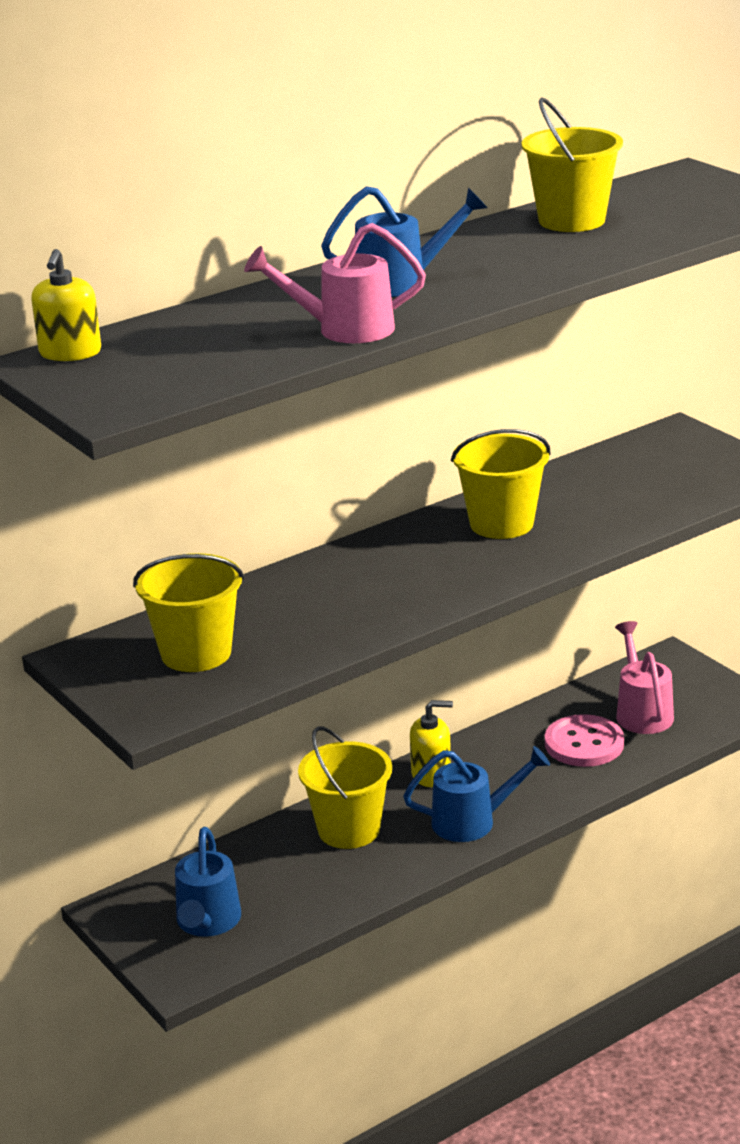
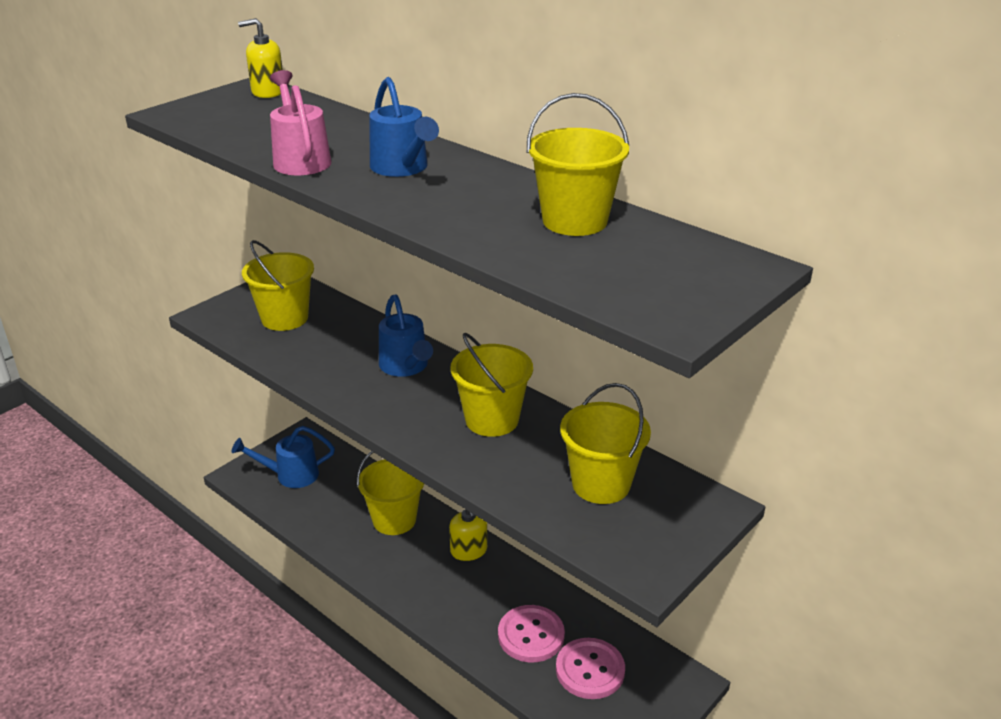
camera: 75 degrees right, 5 degrees up
blue watering can [403,746,550,842] -> blue watering can moved to [379,294,433,377]
pink watering can [615,621,674,734] -> pink button [556,638,625,699]
none -> yellow bucket [560,383,651,504]

